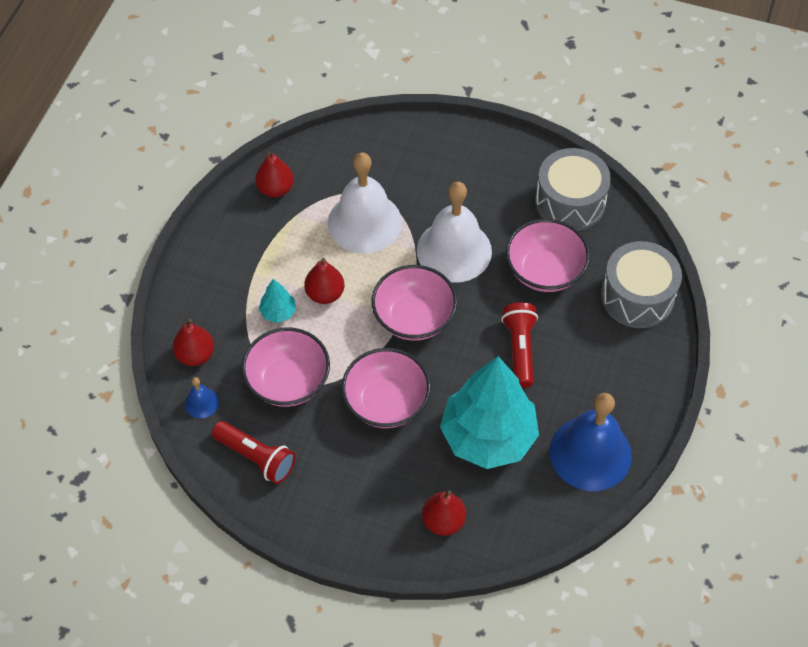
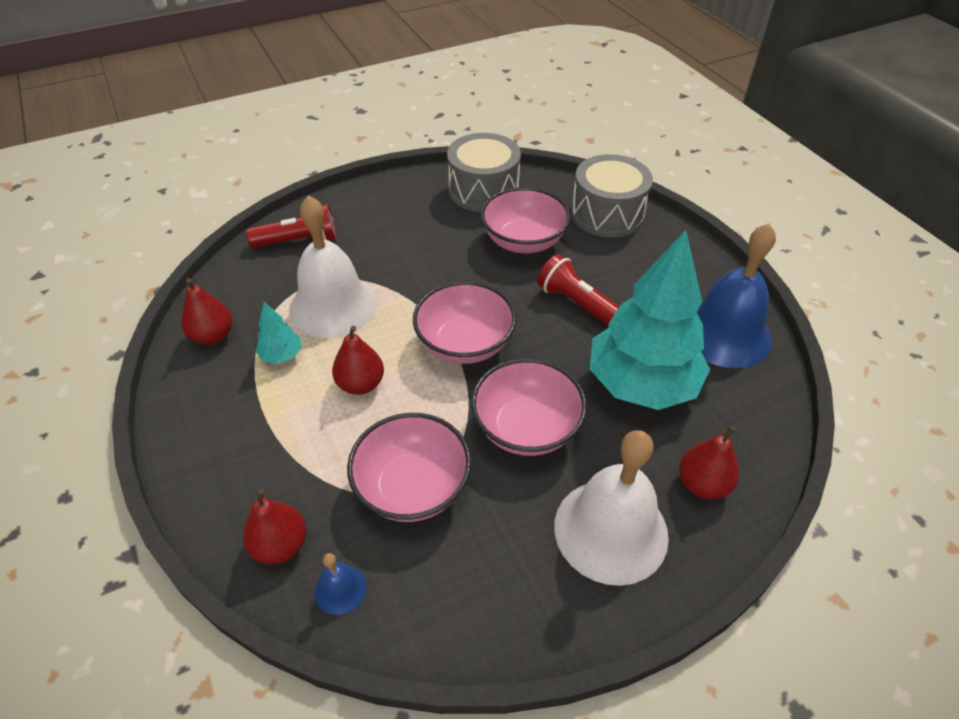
camera: 45 degrees left, 10 degrees down
red flashlight [212,421,296,484] -> red flashlight moved to [246,204,337,248]
turquoise tree [259,279,296,323] -> turquoise tree moved to [255,302,302,364]
white bell [417,182,492,283] -> white bell moved to [554,430,669,586]

